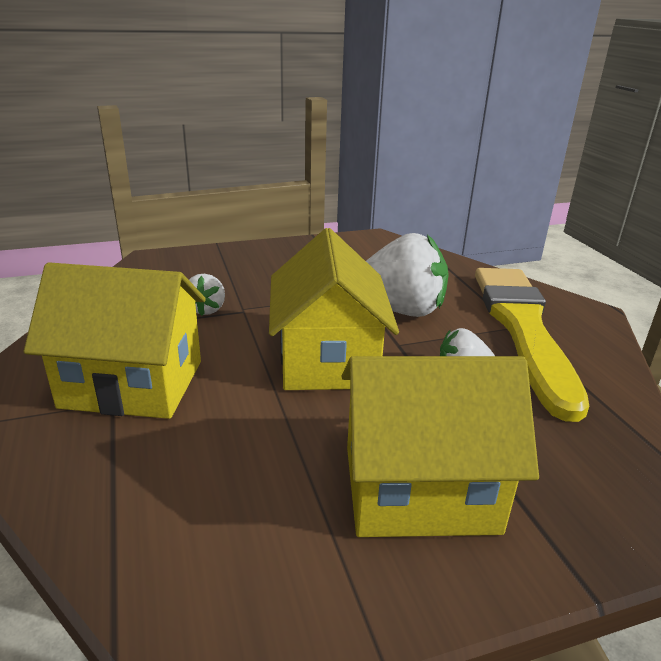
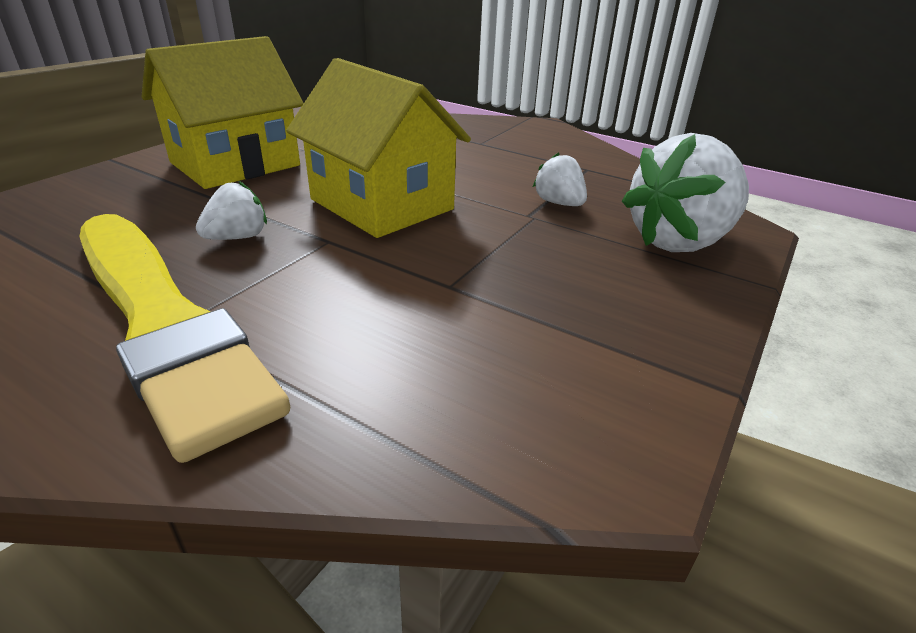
camera: 140 degrees right, 5 degrees up
yellow house [24,262,206,419] -> none
white strawberry [366,233,449,317] -> white strawberry moved to [622,133,749,252]

